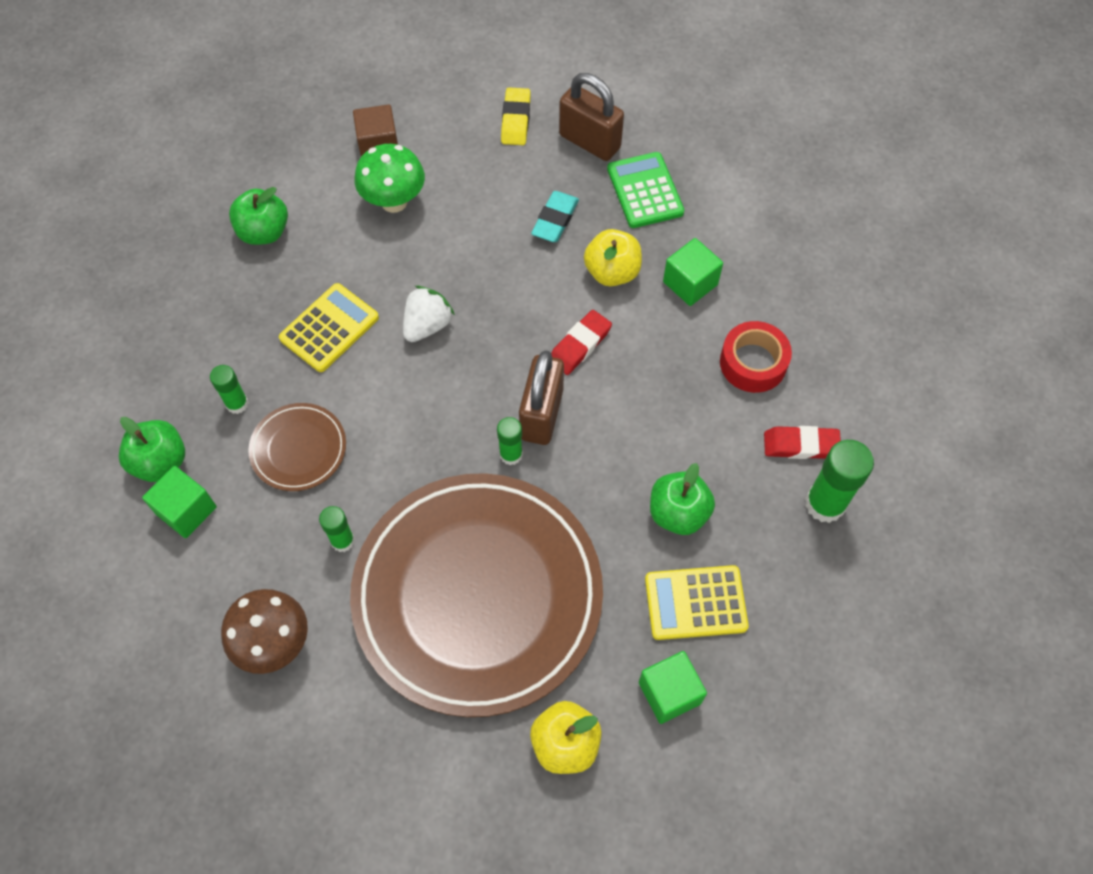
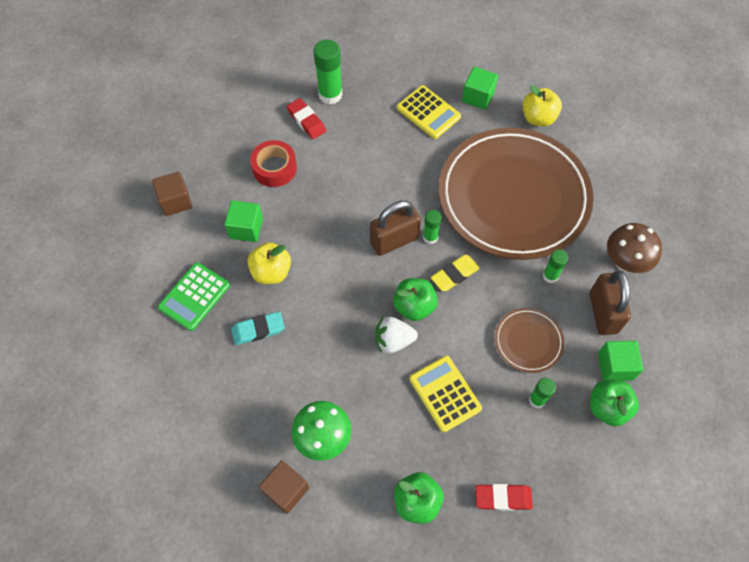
camera: 130 degrees left, 0 degrees up
yellow calculator [279,283,379,372] -> yellow calculator turned 60 degrees clockwise [409,356,482,432]
yellow eraser [501,88,531,145] -> yellow eraser moved to [431,255,480,291]
red eraser [551,310,612,375] -> red eraser moved to [475,484,533,511]
brown padlock [559,73,624,161] -> brown padlock moved to [590,270,631,335]
green apple [650,463,715,535] -> green apple moved to [393,278,438,321]
none -> brown cube [152,171,193,216]

